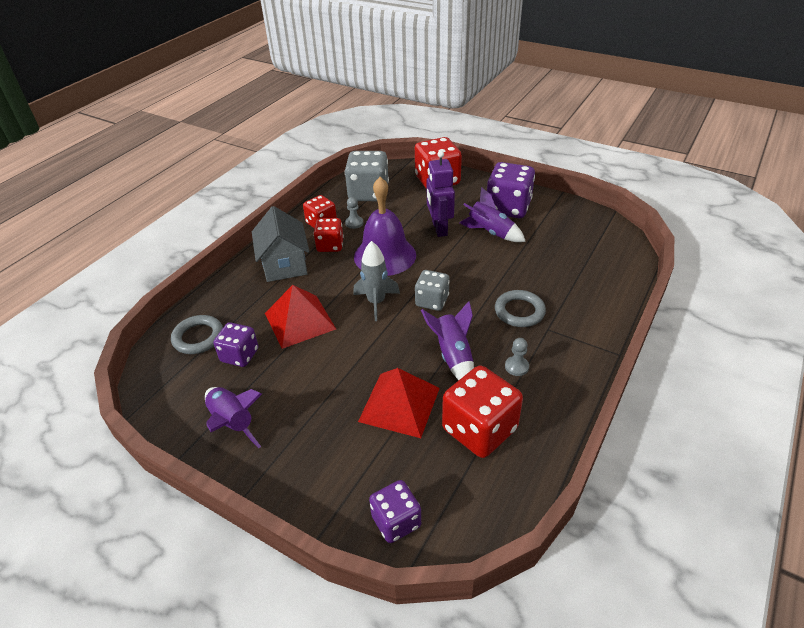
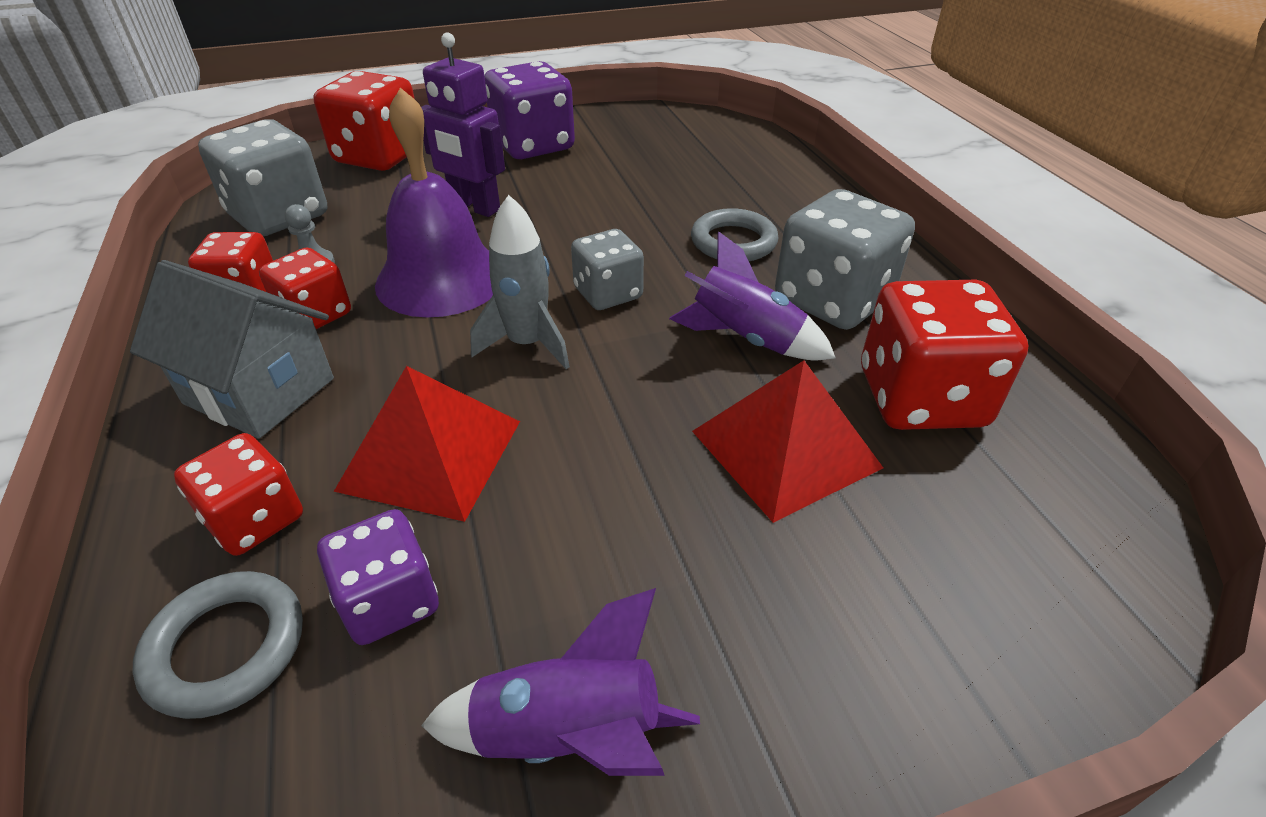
camera: 50 degrees left, 0 degrees up
purple dice [369,480,421,543] -> none
purple rocket [459,187,526,242] -> none
grey pawn [505,338,529,376] -> grey dice [775,189,915,330]
none -> red dice [174,433,303,556]

